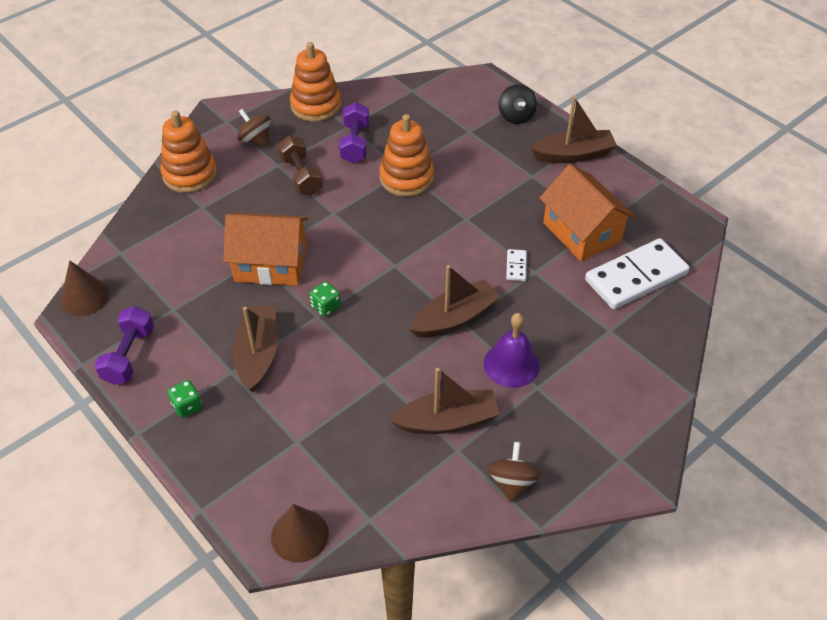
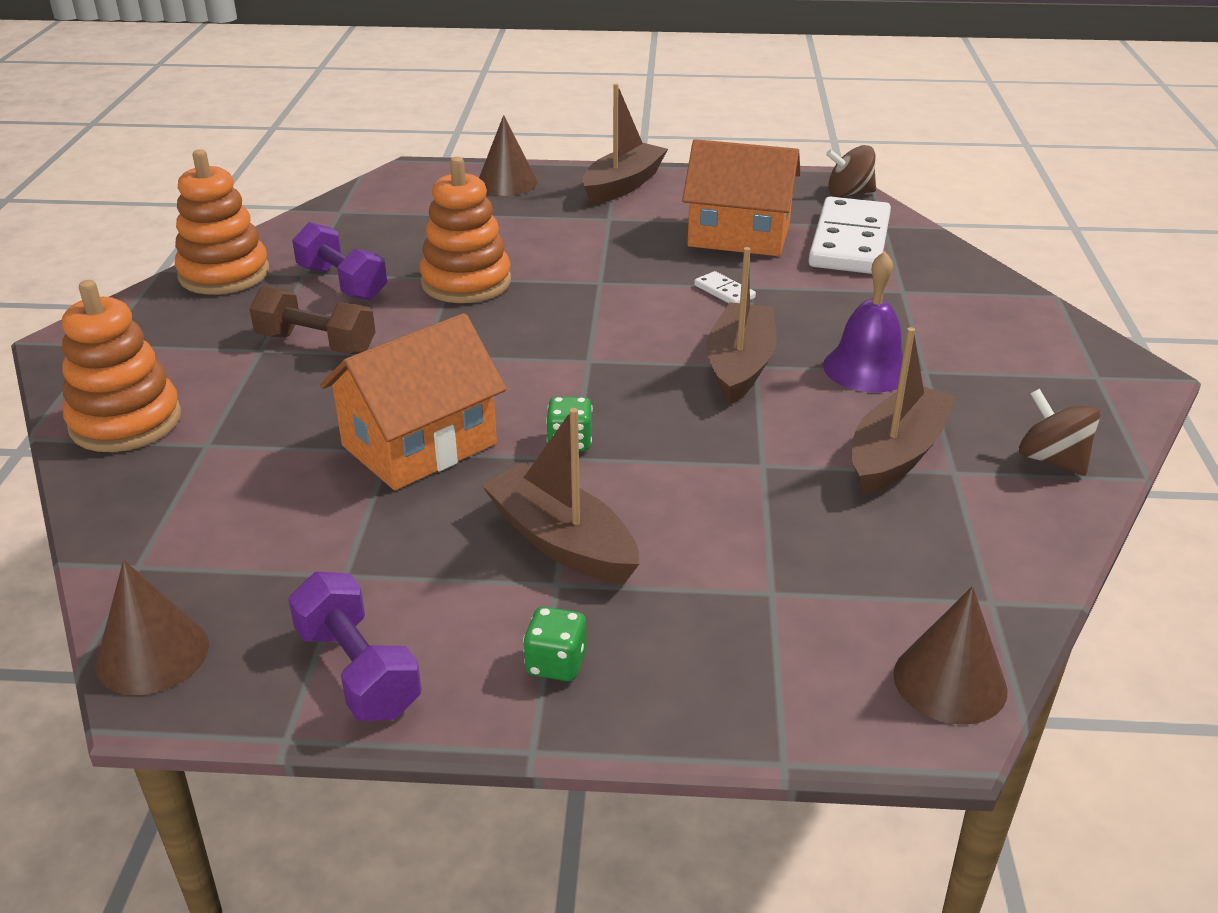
camera: 45 degrees left, 15 degrees down
brown spinning top [237,109,271,147] -> brown spinning top moved to [826,145,876,197]
black spinning top [499,84,537,124] -> brown cone [479,115,538,196]

